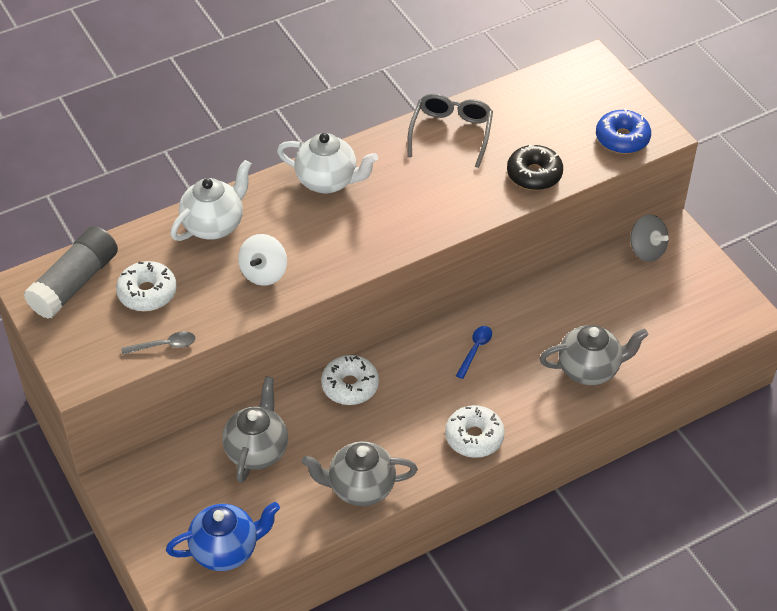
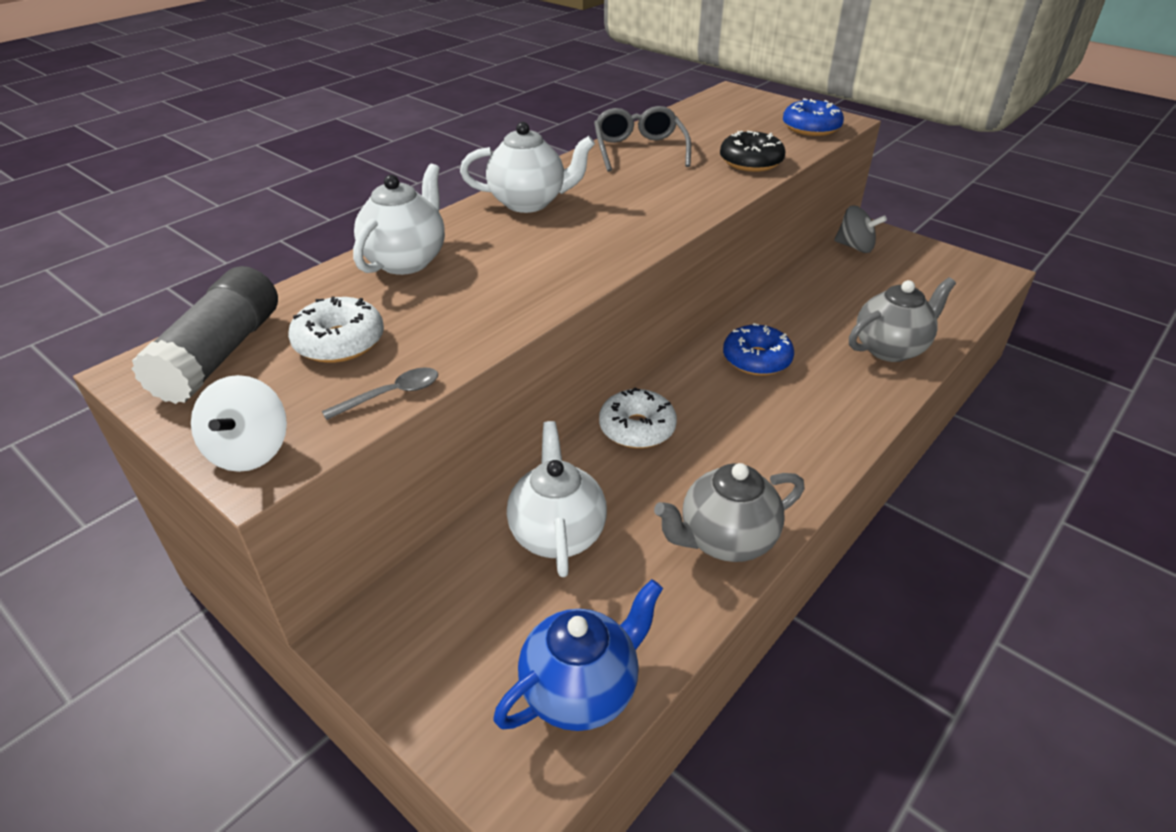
camera: 20 degrees left, 10 degrees down
grey teapot [222,376,288,483] -> white teapot [507,421,607,577]
white spinning top [238,234,287,286] -> white spinning top moved to [191,375,287,472]
white donut [445,405,505,458] -> none
blue spoon [456,326,492,379] -> blue donut [723,323,794,376]

